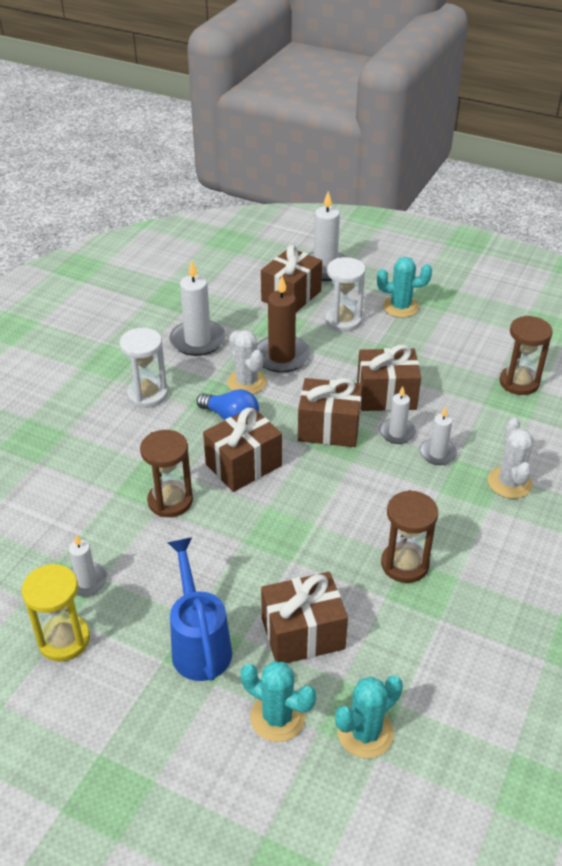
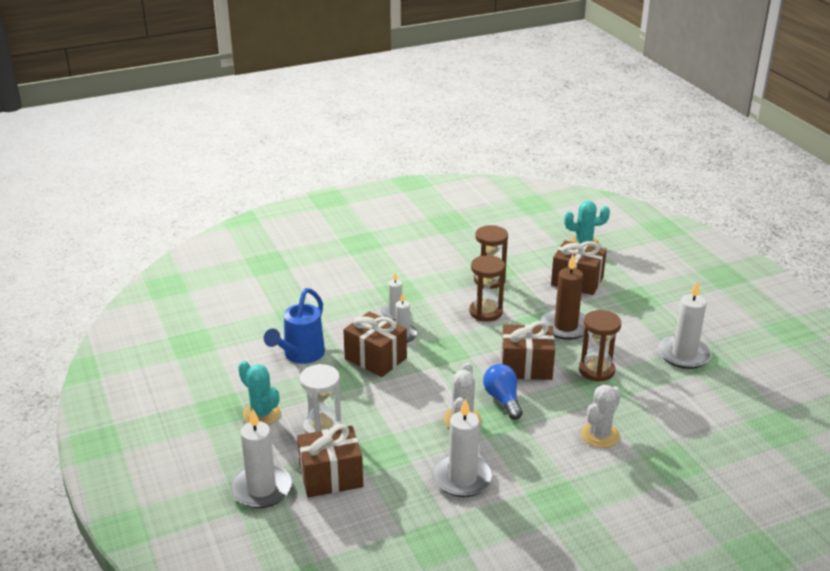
camera: 140 degrees left, 10 degrees down
yellow hourglass [22,564,90,661] -> none
white candle [69,535,108,597] -> white candle [658,280,712,369], size x1.71
white hourglass [120,328,168,408] -> none
blue watering can [168,537,232,681] -> blue watering can moved to [264,288,325,364]
turquoise cactus [241,661,316,742] -> none
brown candle [257,276,310,373] -> brown candle moved to [541,255,586,340]
brown gift [298,378,363,447] -> none
white cactus [488,418,533,499] -> white cactus moved to [581,385,621,448]
brown hourglass [499,316,553,395] -> brown hourglass moved to [469,255,505,322]

